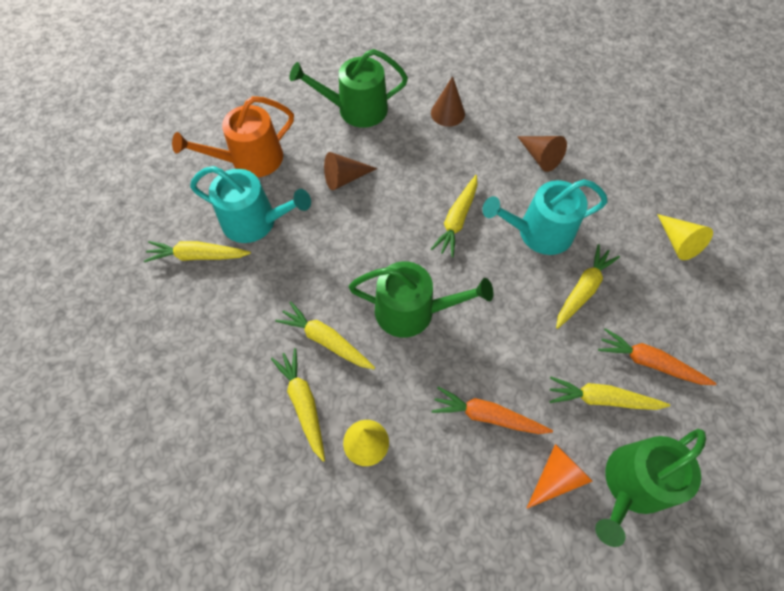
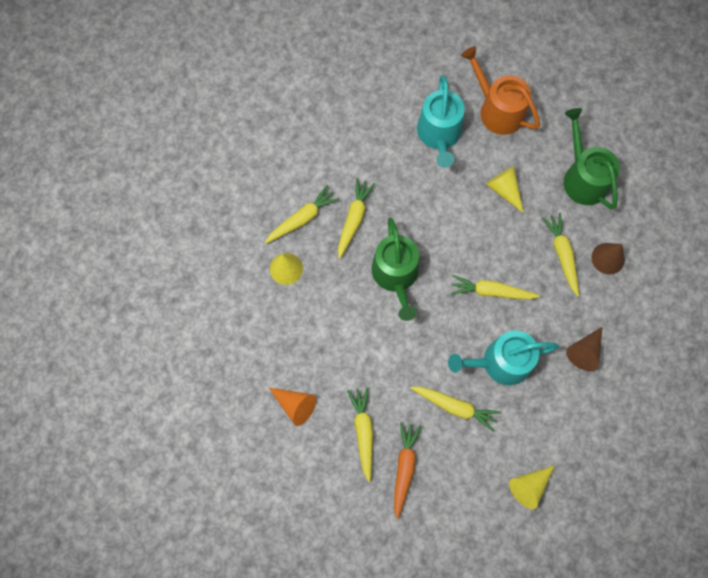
camera: 75 degrees right, 10 degrees up
yellow carrot [144,241,251,262] -> yellow carrot moved to [542,213,579,297]
brown cone [324,152,377,190] -> yellow cone [486,166,524,213]
orange carrot [432,386,553,434] -> none
turquoise watering can [482,179,608,255] -> turquoise watering can turned 75 degrees counterclockwise [448,330,559,385]
green watering can [595,429,706,547] -> none

